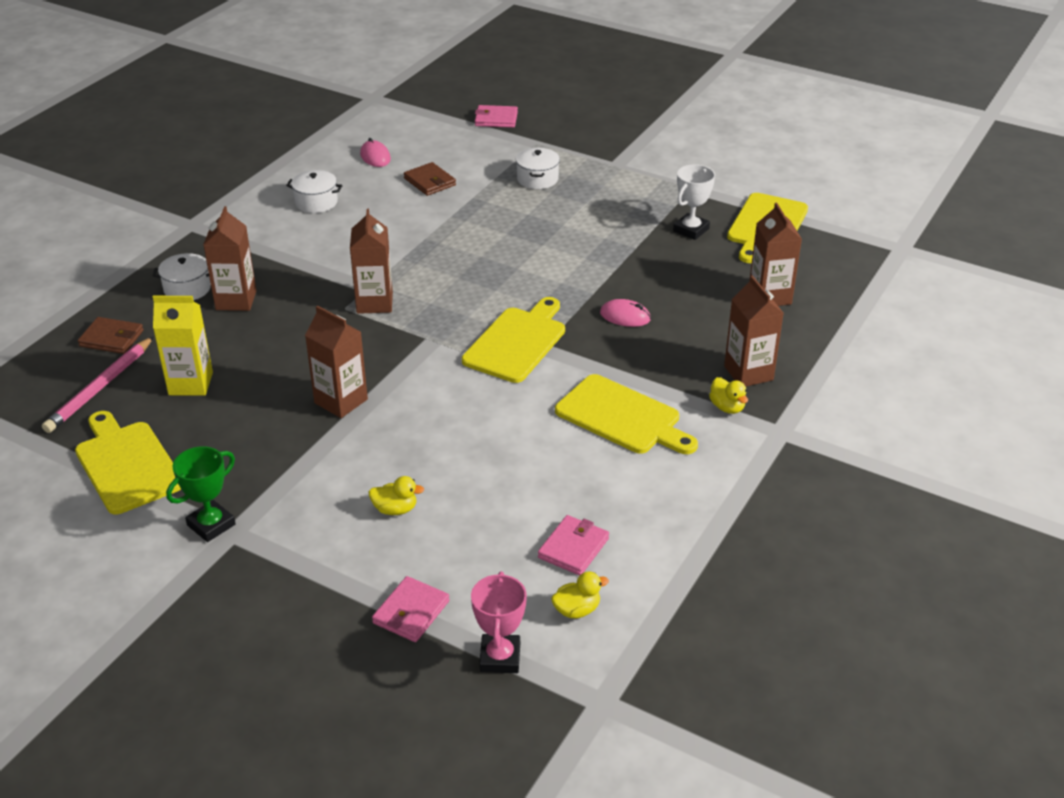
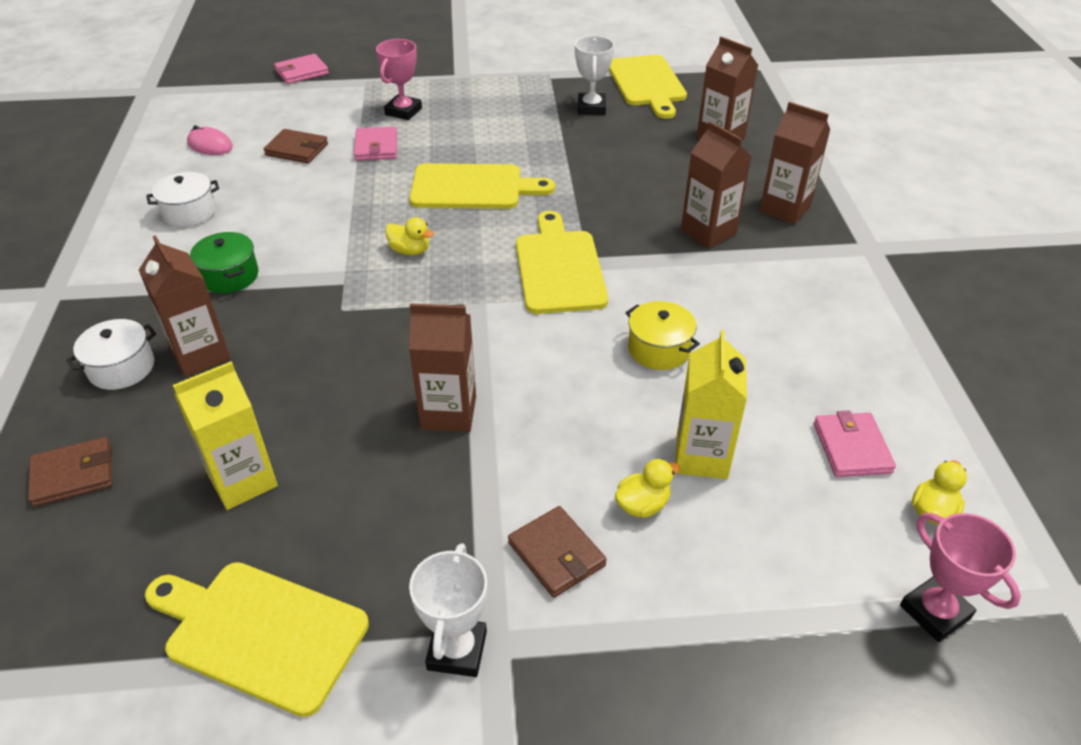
camera: 35 degrees left, 5 degrees up
pink pencil [42,336,154,433] -> none
green trophy [166,446,236,542] -> white trophy [409,543,487,677]
brown carton [350,209,393,314] -> brown carton moved to [681,121,752,249]
pink wallet [372,576,450,642] -> pink wallet moved to [354,127,397,161]
white pot [516,148,560,189] -> pink trophy [376,39,422,120]
yellow cutting board [555,374,698,454] -> yellow cutting board moved to [409,163,555,209]
pink mouse [600,299,651,327] -> none
yellow duck [709,377,748,414] -> yellow duck moved to [385,217,434,255]
none -> green pot [190,232,259,293]
none -> brown wallet [508,506,607,598]
none -> yellow pot [626,301,700,370]
none -> yellow carton [675,330,747,479]

